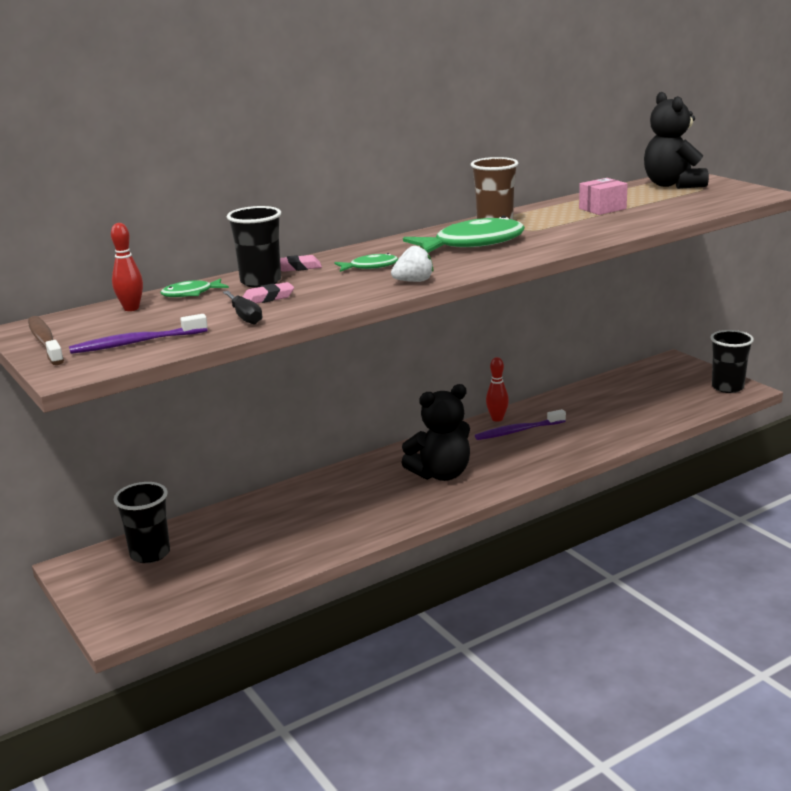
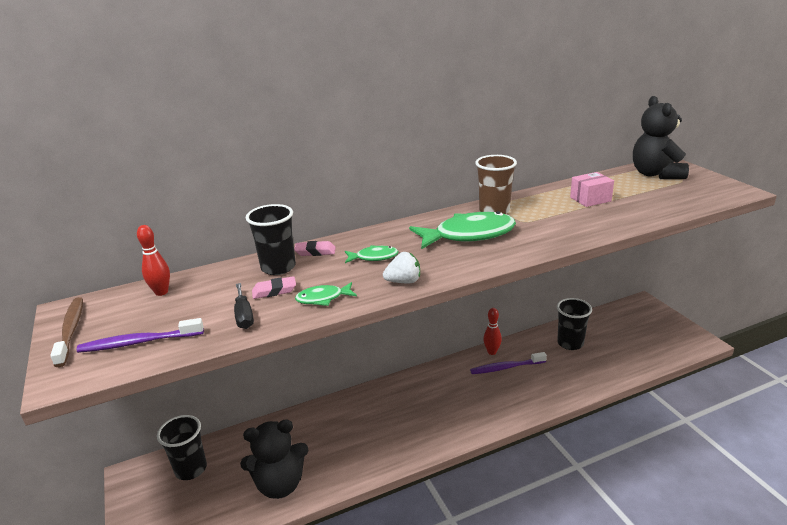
camera: 10 degrees right, 5 degrees up
green fish [161,278,229,297] -> green fish moved to [295,282,357,306]
black teddy bear [401,384,470,481] -> black teddy bear moved to [240,419,309,499]
black cup [710,330,754,393] -> black cup moved to [557,298,592,350]

